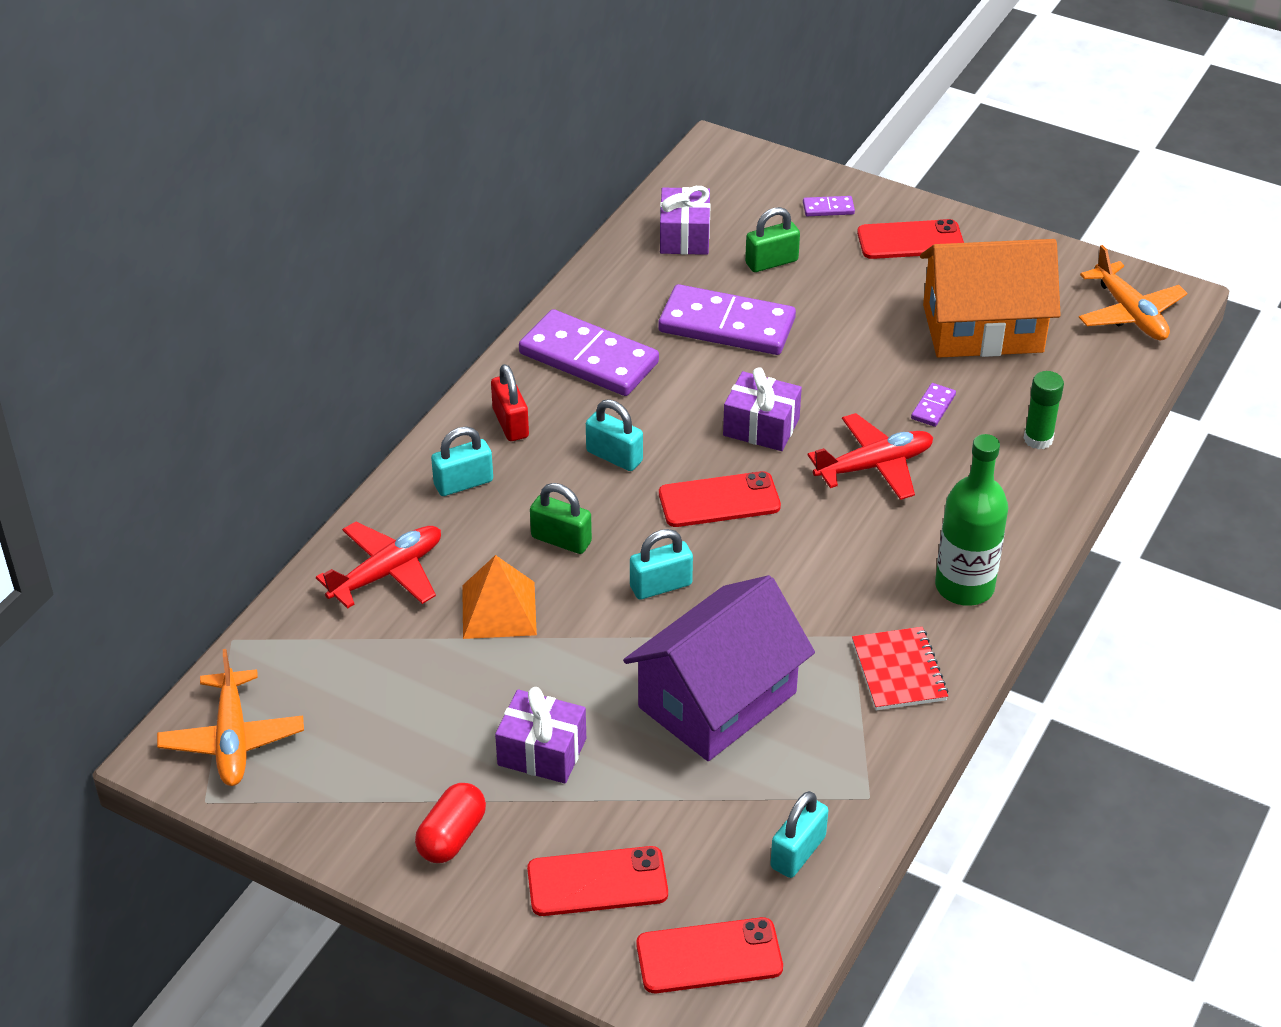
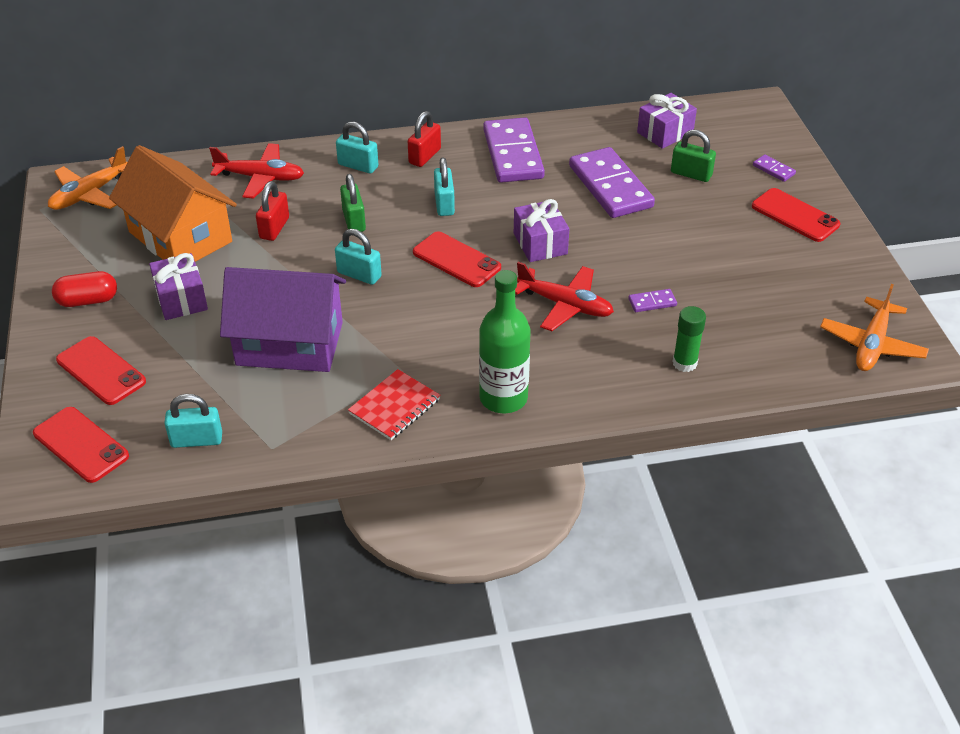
camera: 50 degrees right, 0 degrees up
orange pyramid [462,555,537,639] -> red padlock [256,181,289,241]
orange house [920,239,1061,358] -> orange house moved to [109,145,237,262]

